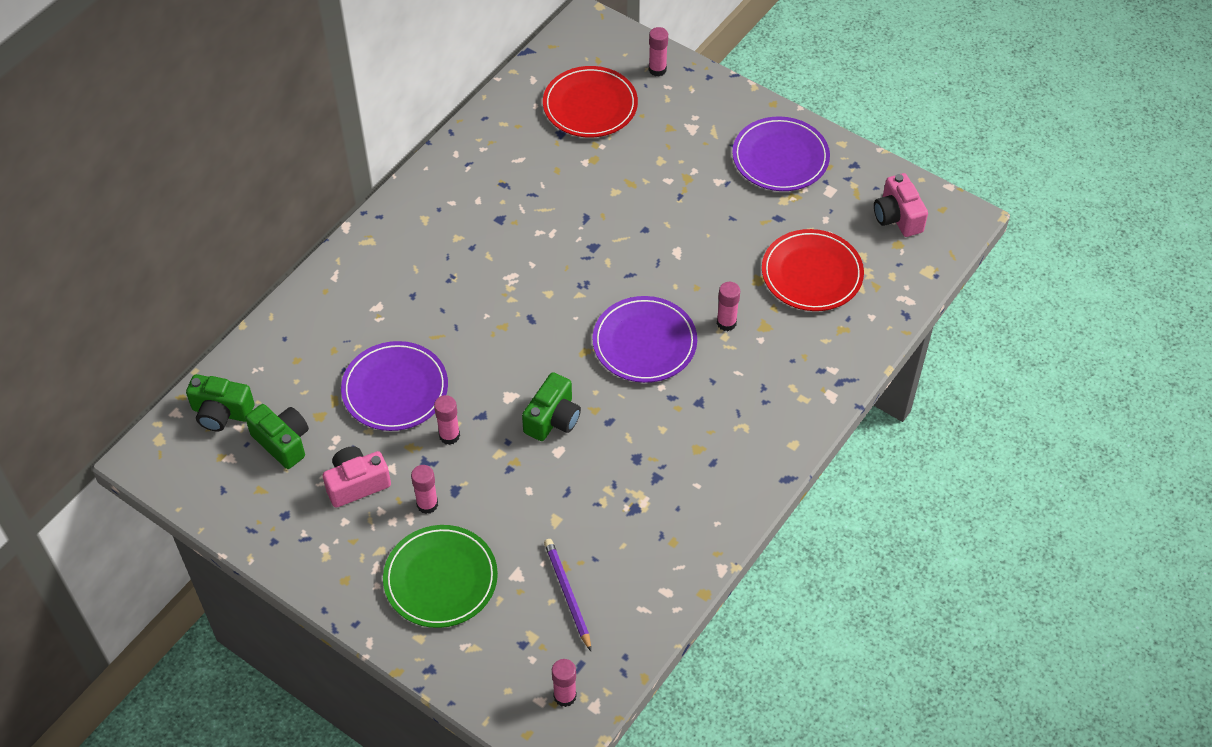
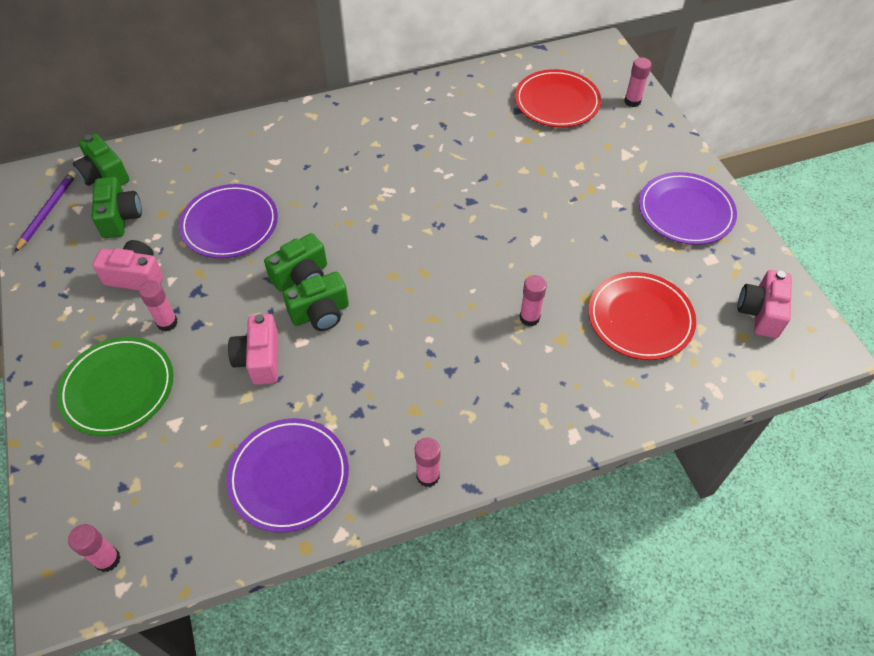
camera: 35 degrees right, 0 degrees up
pink glue stick [434,395,460,445] -> pink glue stick moved to [415,437,440,487]
purple pencil [544,539,591,651] -> purple pencil moved to [15,171,76,252]
purple plate [592,296,697,383] -> purple plate moved to [226,418,349,533]
none -> pink camera [228,314,279,385]
none -> green camera [264,233,327,292]

